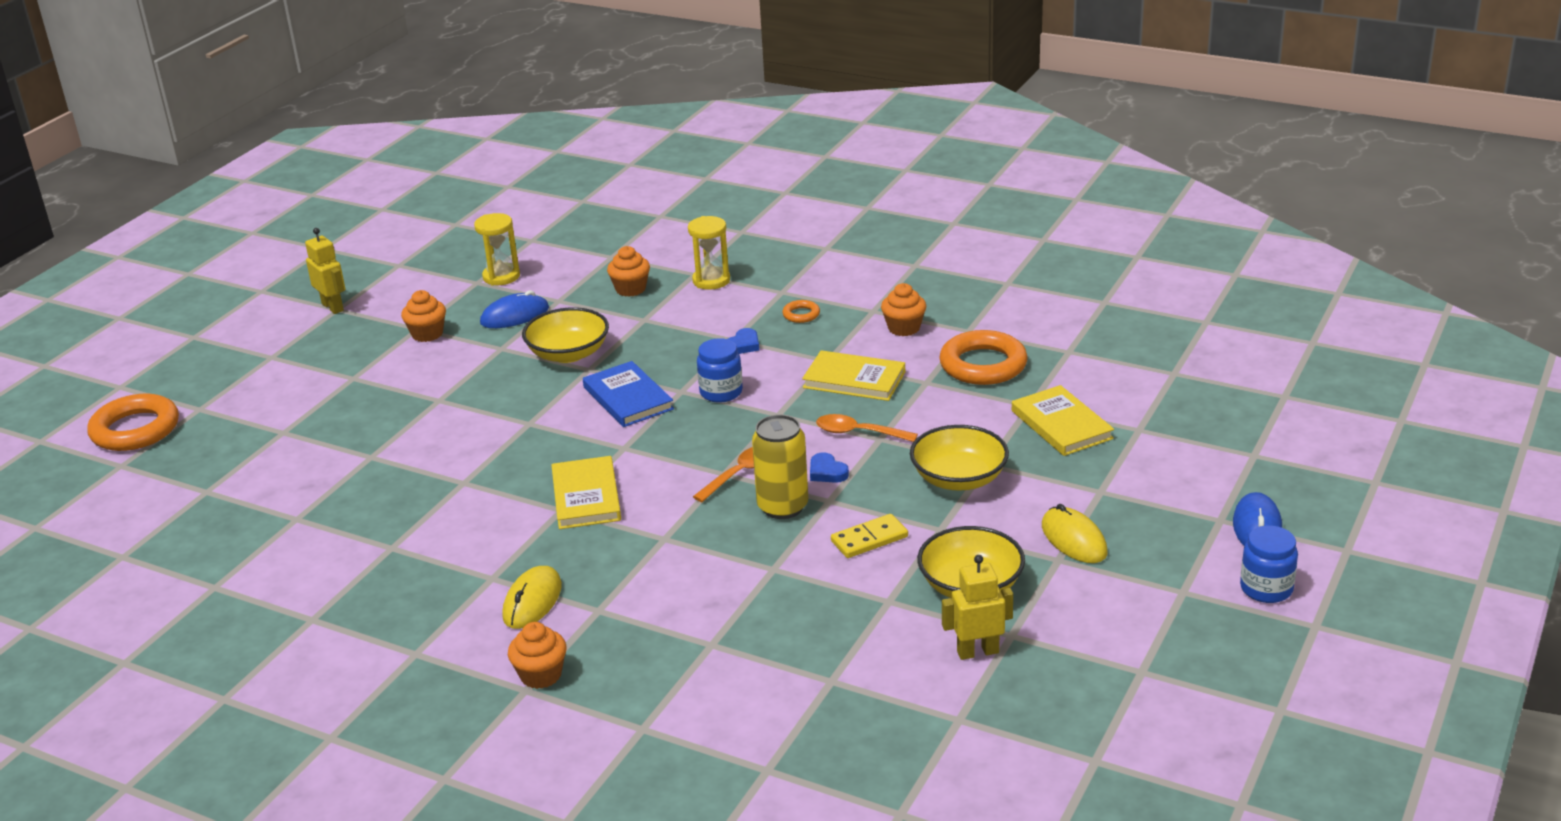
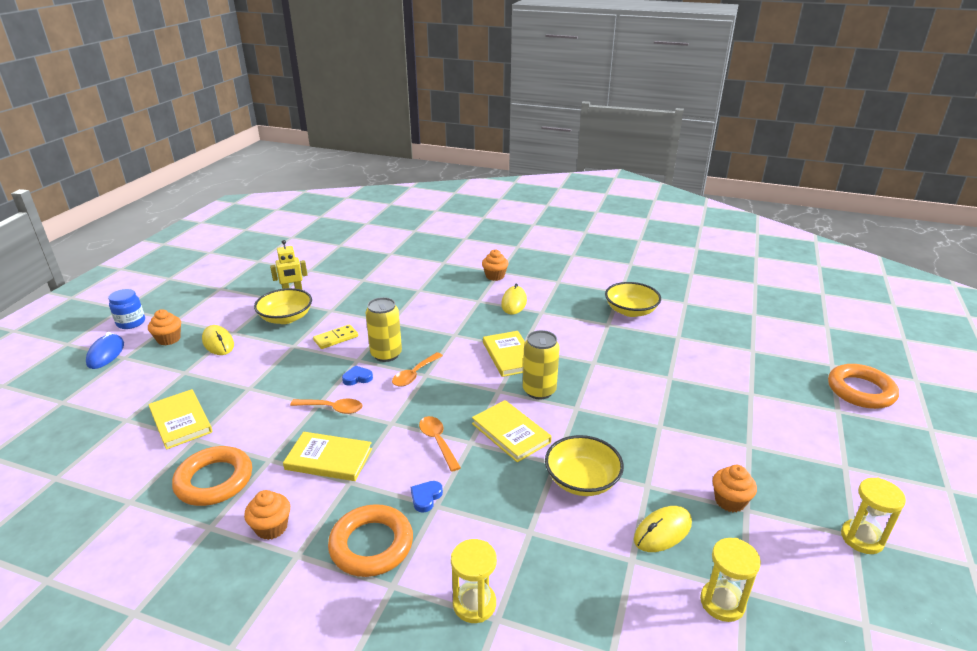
camera: 170 degrees right, 0 degrees up
yellow robot [305,228,345,314] -> yellow hourglass [841,477,906,554]
blue mouse [480,290,549,328] -> yellow mouse [634,506,692,552]
blue book [583,361,674,427] -> yellow book [472,400,552,463]
orange cupcake [607,246,650,297] -> orange cupcake moved to [148,309,181,345]
blue jar [697,338,743,403] -> orange spoon [419,416,461,472]
orange ring [782,300,820,323] -> orange ring [328,504,413,577], size x2.19
blue heart [810,452,849,483] -> blue heart turned 60 degrees counterclockwise [342,366,373,386]
yellow bowl [910,425,1009,491] -> yellow bowl moved to [605,282,661,317]
none -> yellow can [523,330,560,399]

